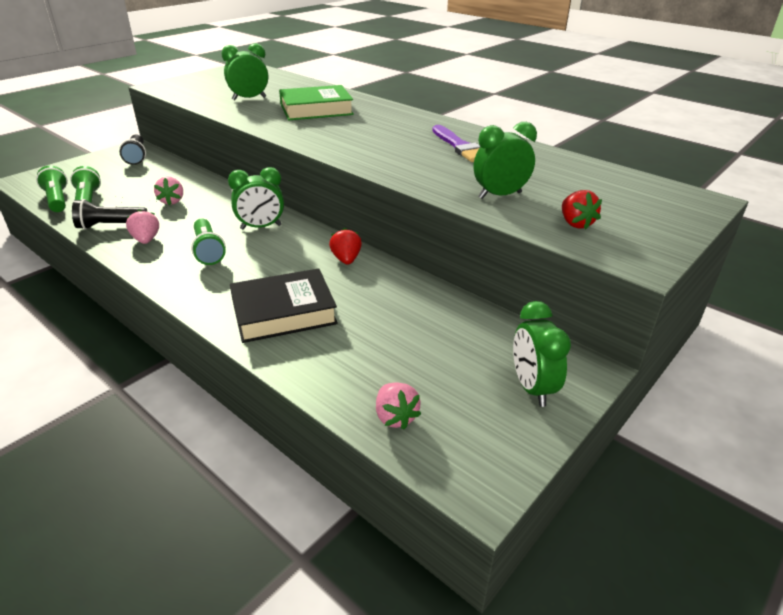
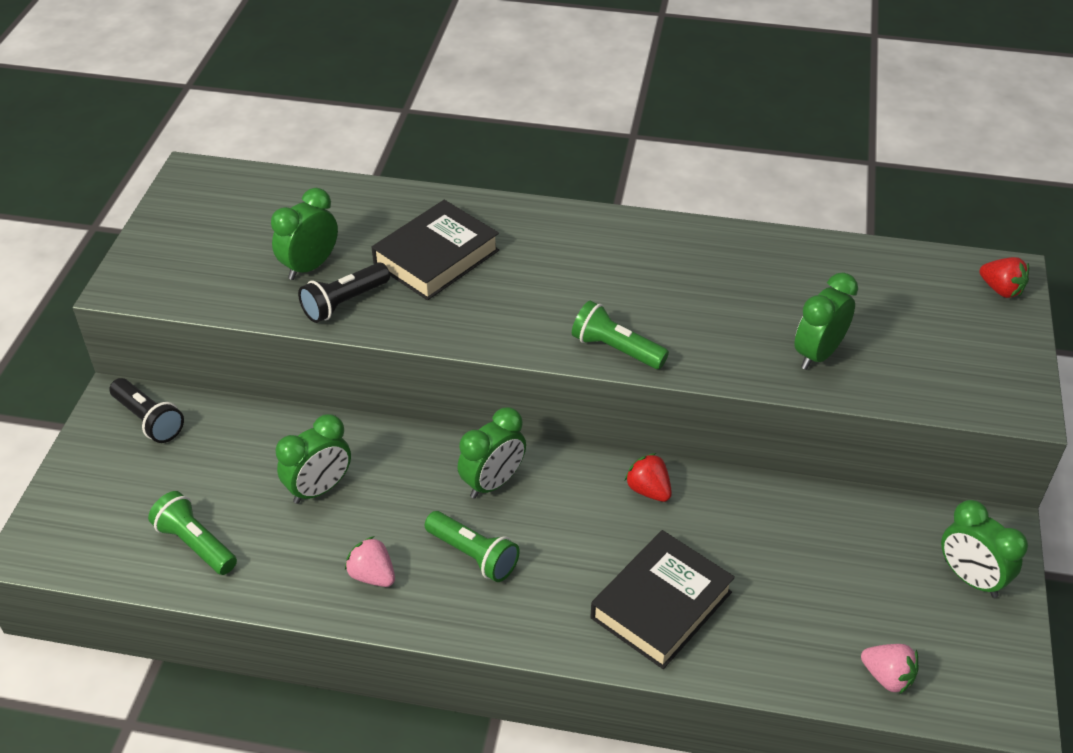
camera: 30 degrees left, 10 degrees up
green flashlight [36,165,68,212] -> green flashlight moved to [572,301,669,369]
black flashlight [72,199,147,230] -> black flashlight moved to [298,263,390,323]
pink strawberry [154,177,183,205] -> green clock [276,414,351,504]
green book [279,85,354,120] -> black book [372,200,499,300]
purple brush [432,125,480,162] -> none
red strawberry [562,190,602,230] -> red strawberry moved to [979,257,1029,298]

